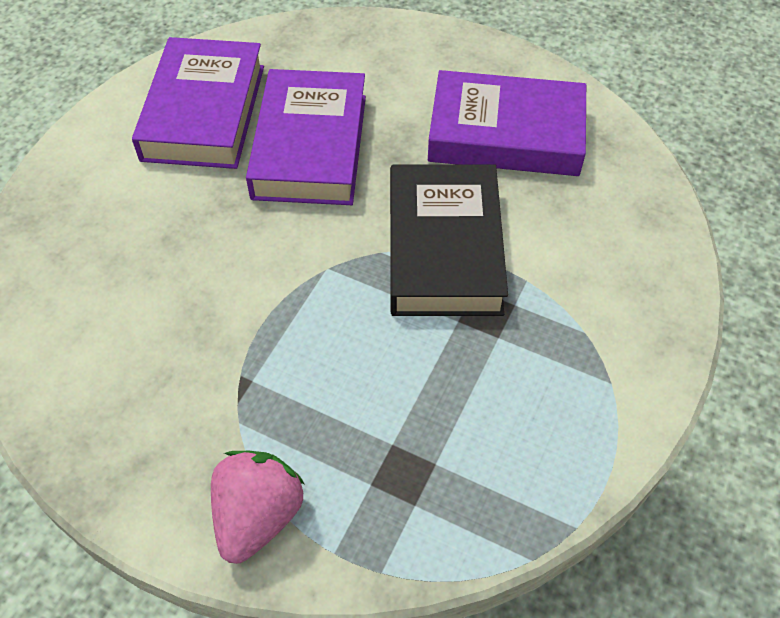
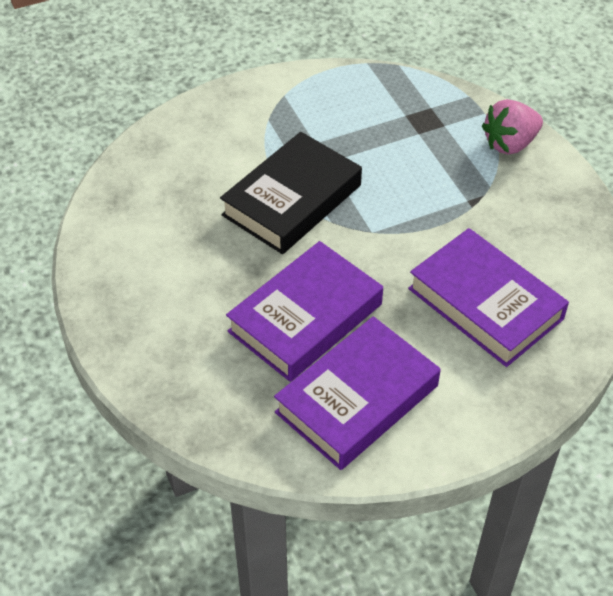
camera: 140 degrees left, 5 degrees down
purple book [428,70,586,176] -> purple book moved to [408,228,569,367]

